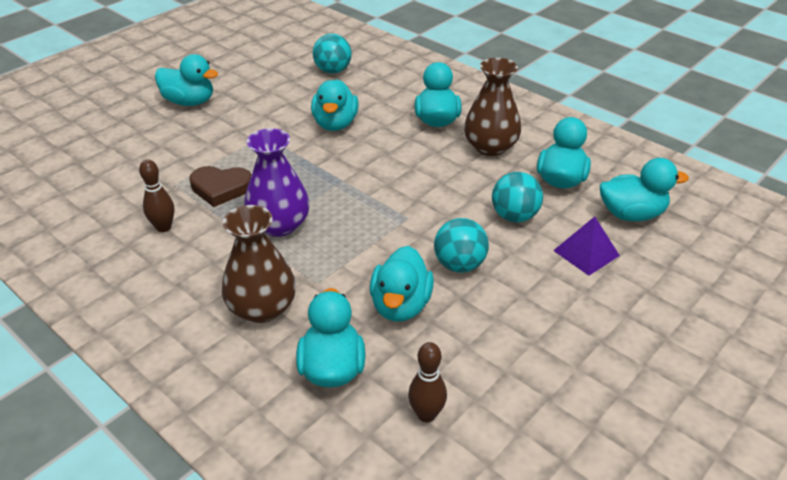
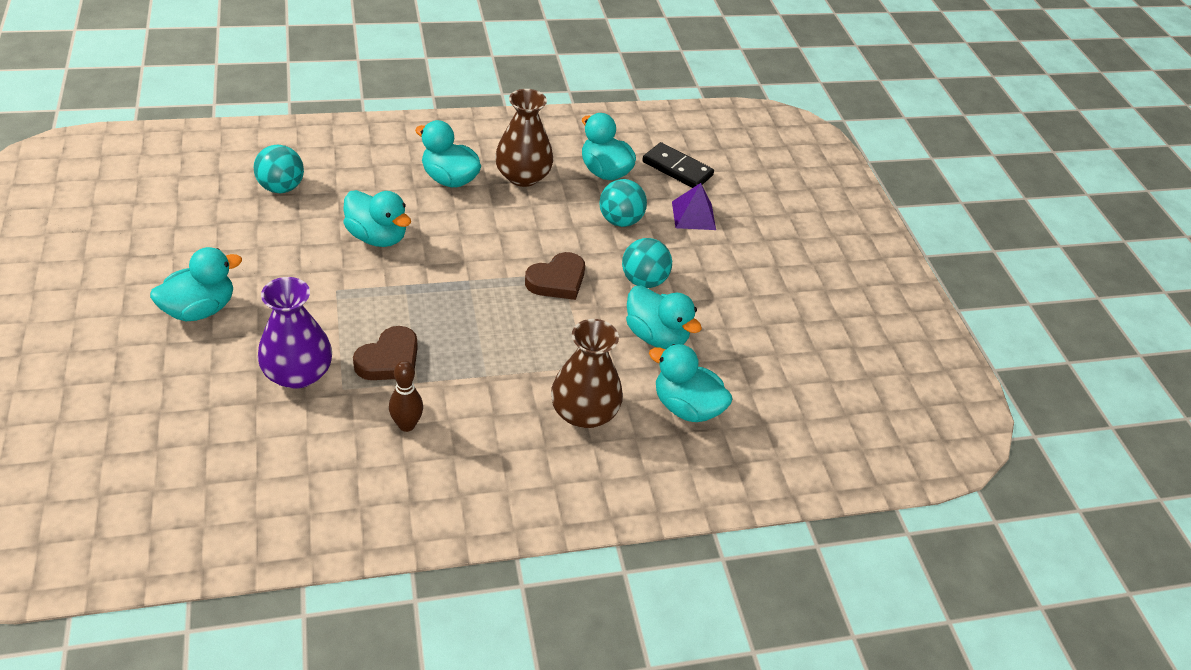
camera: 60 degrees left, 5 degrees up
purple vase [244,128,310,237] -> purple vase moved to [258,277,332,389]
brown bowling pin [408,342,447,422] -> none
turquoise duck [600,158,689,221] -> black domino [642,142,714,188]
none -> brown heart [525,252,585,300]

